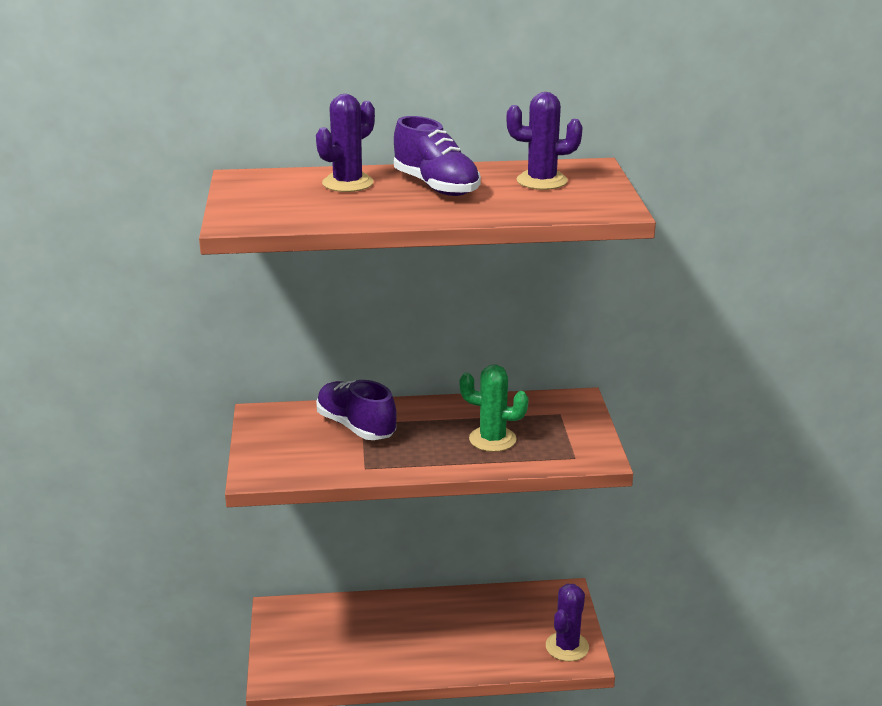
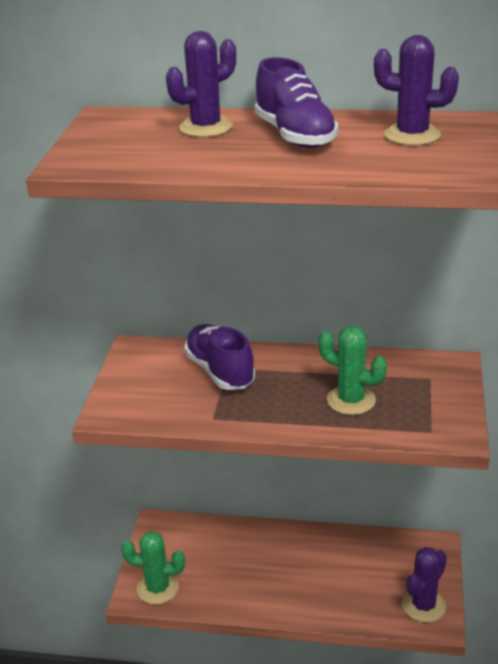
camera: 15 degrees right, 5 degrees up
none -> green cactus [121,531,185,605]

